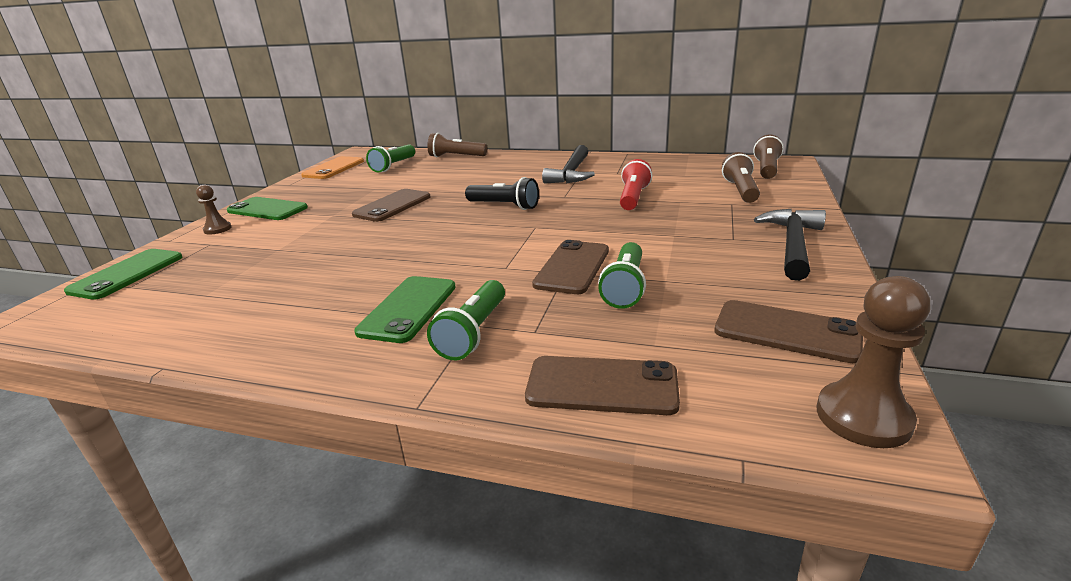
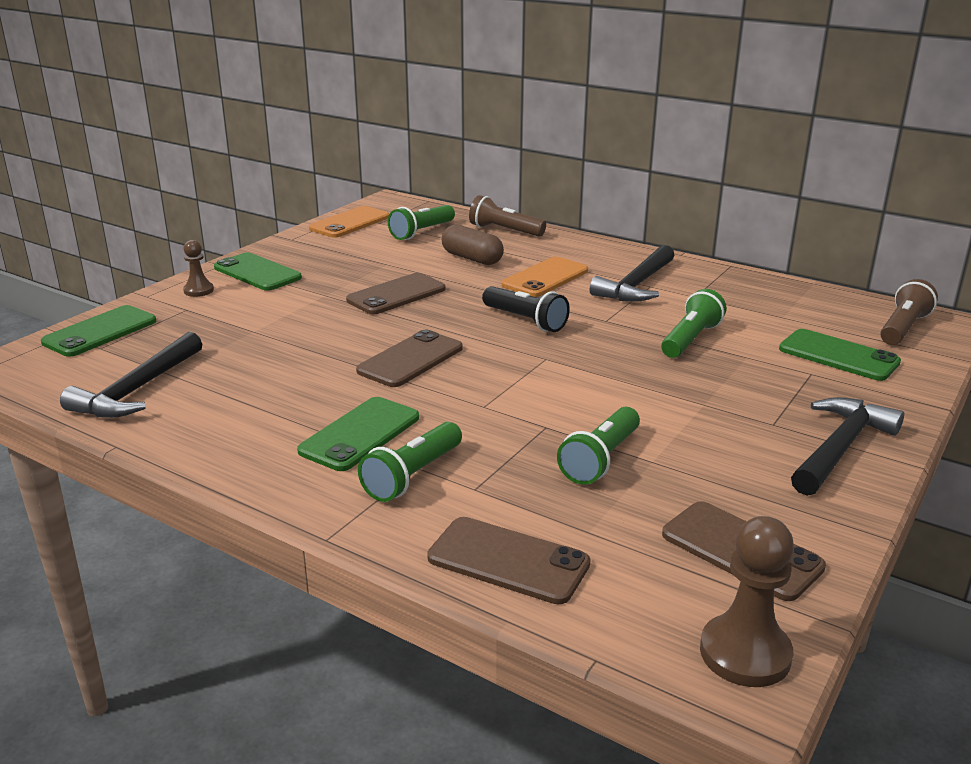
camera: 15 degrees right, 0 degrees up
brown phone [532,240,609,294] -> brown phone moved to [356,330,463,387]
red flashlight [620,159,652,210] -> green flashlight [661,289,726,358]
brown flashlight [722,152,760,203] -> green phone [779,329,901,381]
none -> black hammer [60,332,202,418]
none -> brown capsule [442,225,504,265]
none -> orange phone [502,257,588,297]

